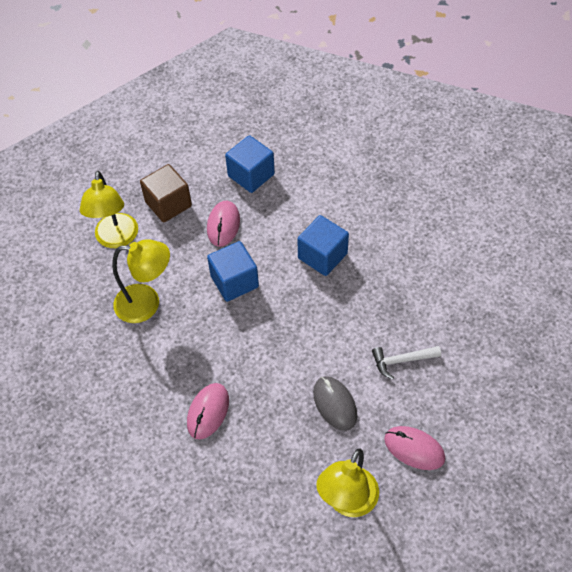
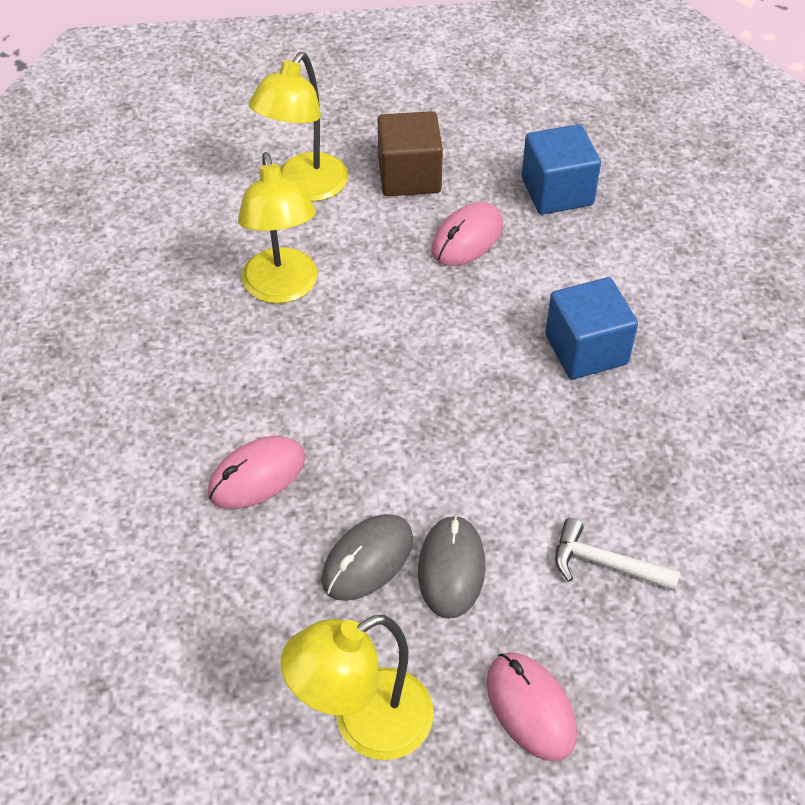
camera: 30 degrees right, 5 degrees down
yellow lamp [112,239,170,323] -> yellow lamp turned 45 degrees clockwise [238,152,318,304]
blue cube [207,241,259,302] -> none
none -> grey mouse [321,514,413,601]

